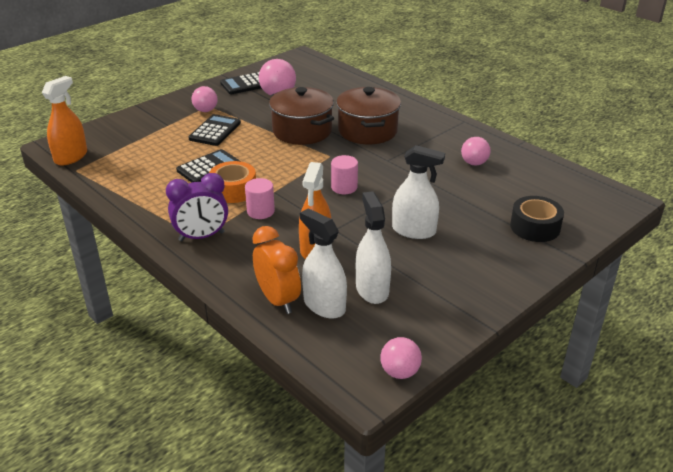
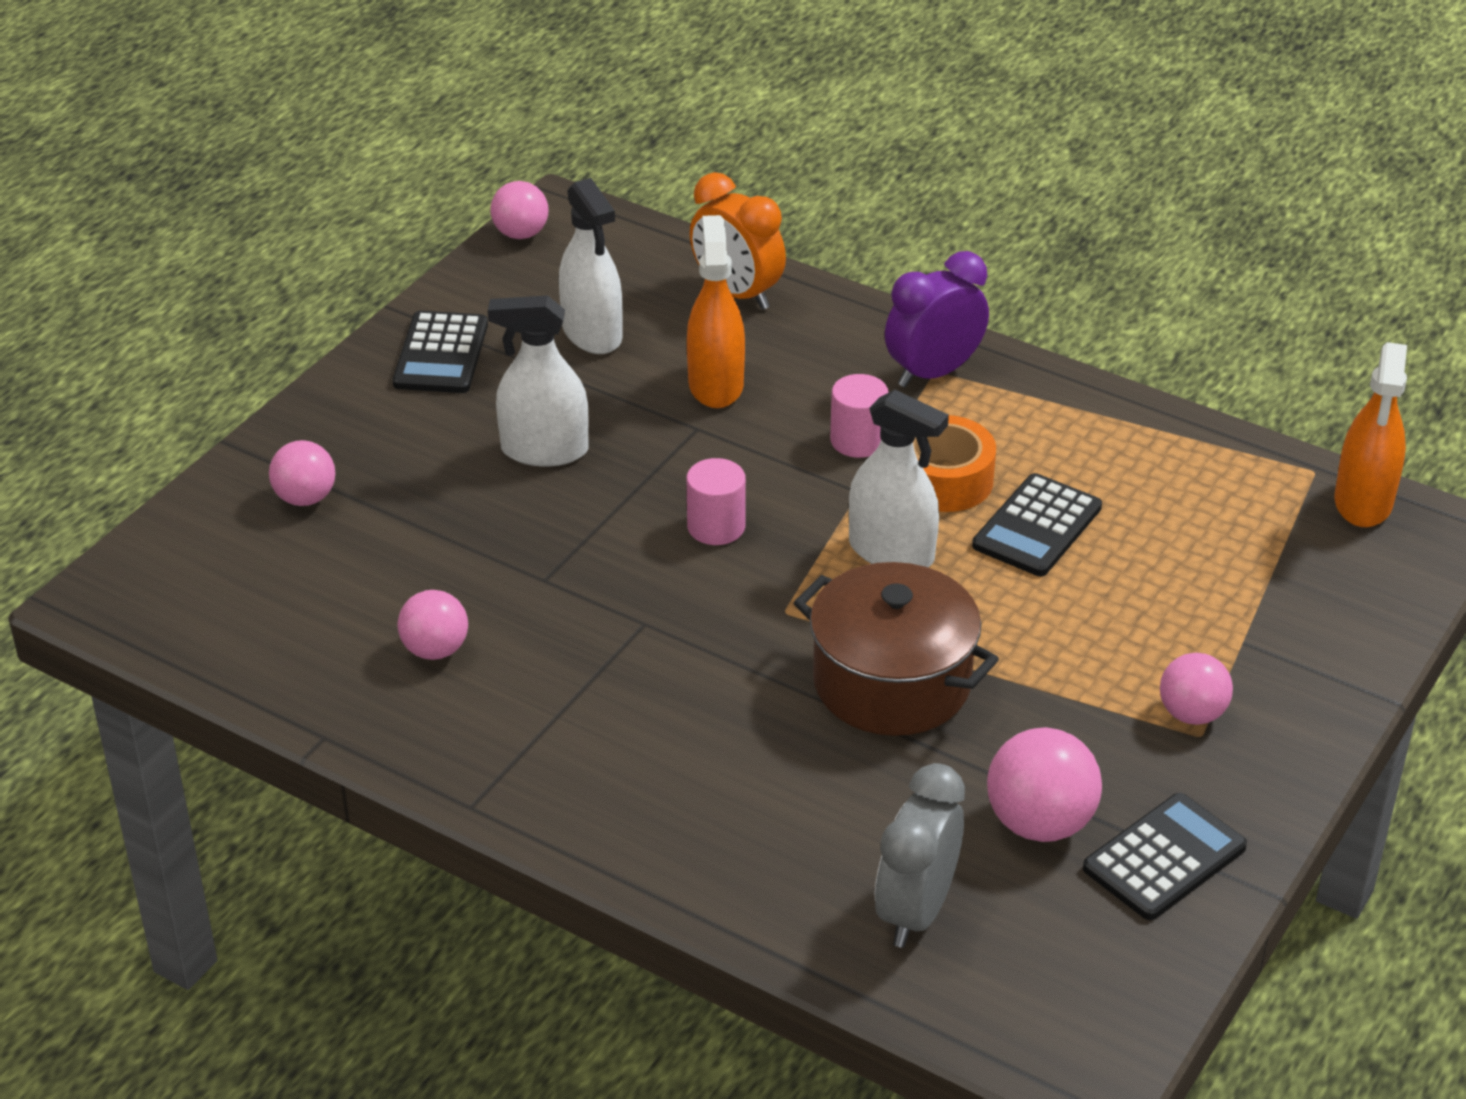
camera: 165 degrees right, 5 degrees up
black calculator [188,114,241,146] -> black calculator moved to [393,311,488,393]
white spray bottle [300,208,347,318] -> white spray bottle moved to [849,390,949,567]
brown pot [336,87,401,144] -> none
black tape [510,196,564,242] -> pink ball [269,440,335,506]
none -> grey clock [875,763,965,948]

